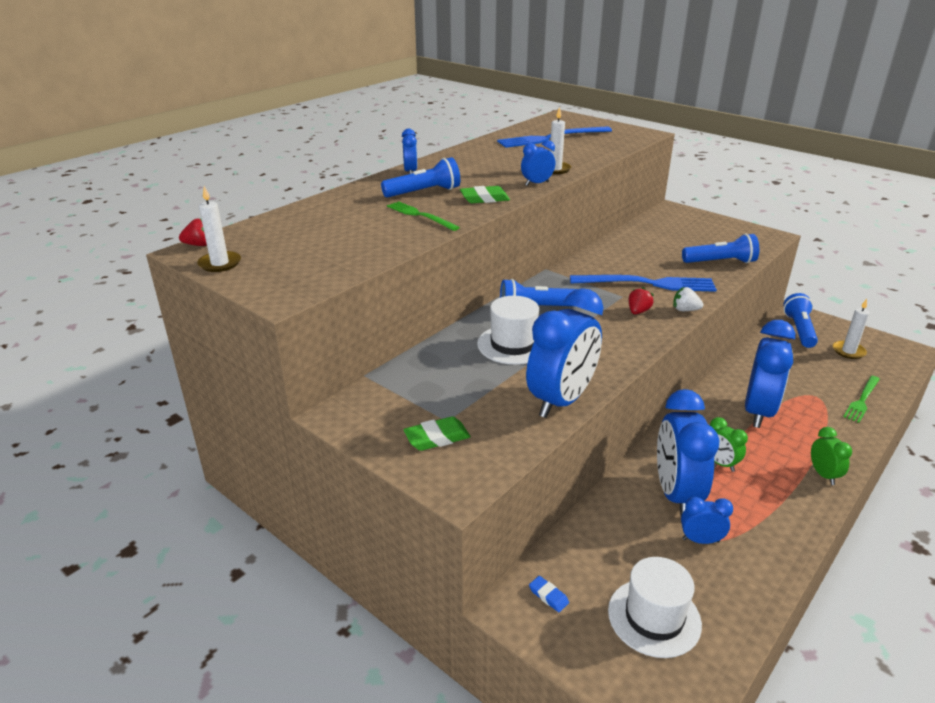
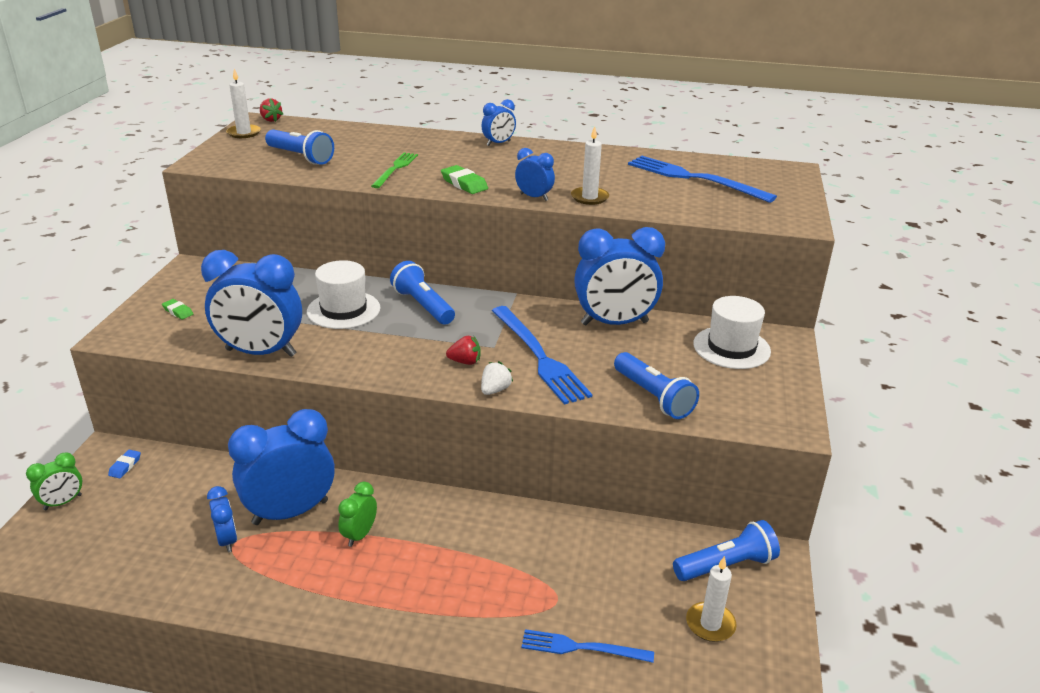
camera: 60 degrees right, 0 degrees up
blue flashlight [381,157,460,198] -> blue flashlight moved to [265,129,334,165]
green eraser [403,416,471,451] -> green eraser [162,299,193,320], size x0.62
white hat [608,557,702,658] -> white hat moved to [693,296,771,369]
white strawberry [673,287,703,311] -> white strawberry turned 45 degrees clockwise [481,361,513,395]
blue clock [745,320,795,428] -> blue clock moved to [574,227,665,325]
green clock [811,427,852,485] -> green clock moved to [26,452,82,510]
green fork [843,376,880,423] -> blue fork [522,629,654,663]

